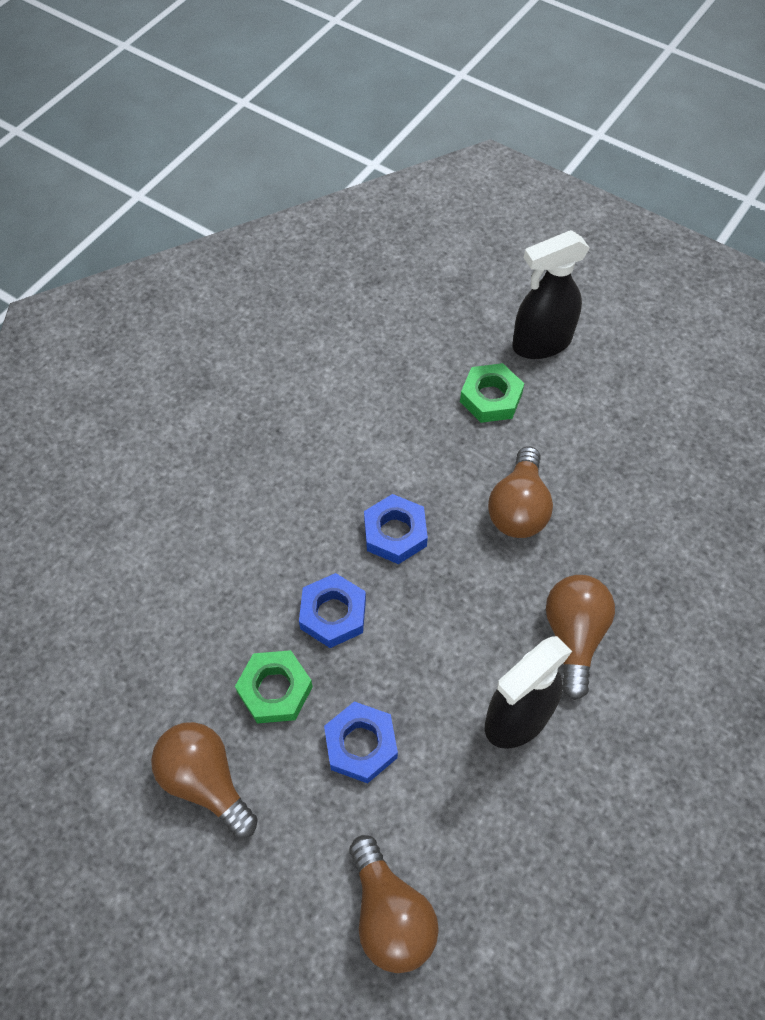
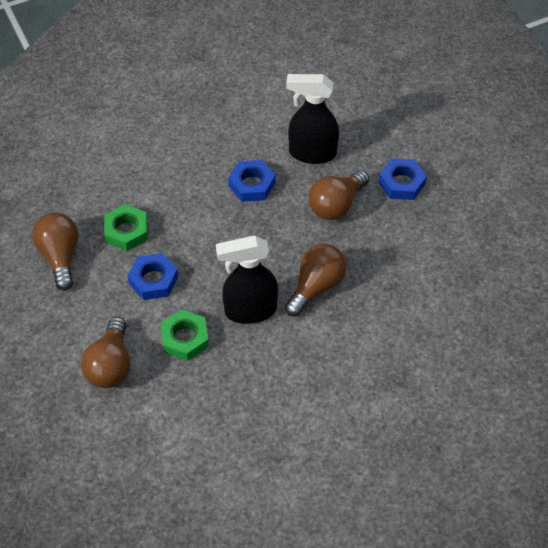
camera: 30 degrees right, 5 degrees down
blue nut [299,573,366,648] -> blue nut moved to [379,159,427,200]
green nut [460,363,524,423] -> green nut moved to [160,309,209,361]
black spray bottle [512,230,590,359] -> black spray bottle moved to [286,74,339,164]

